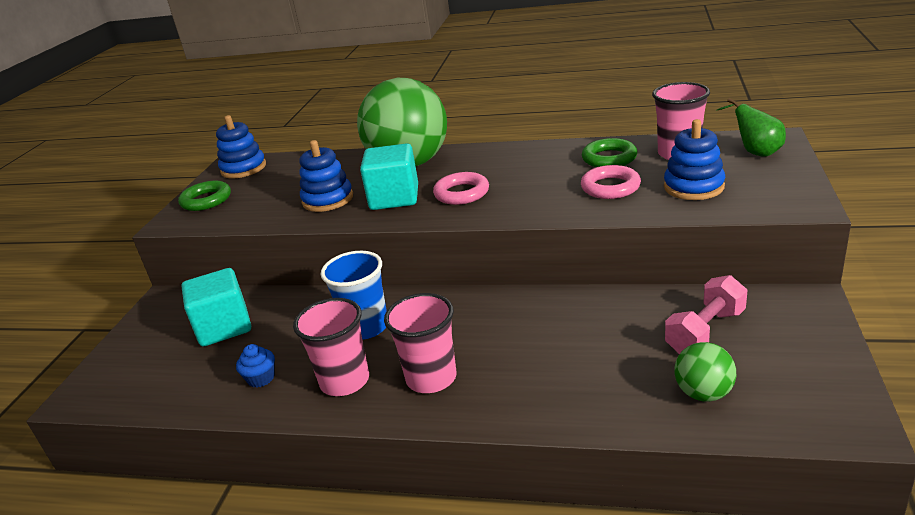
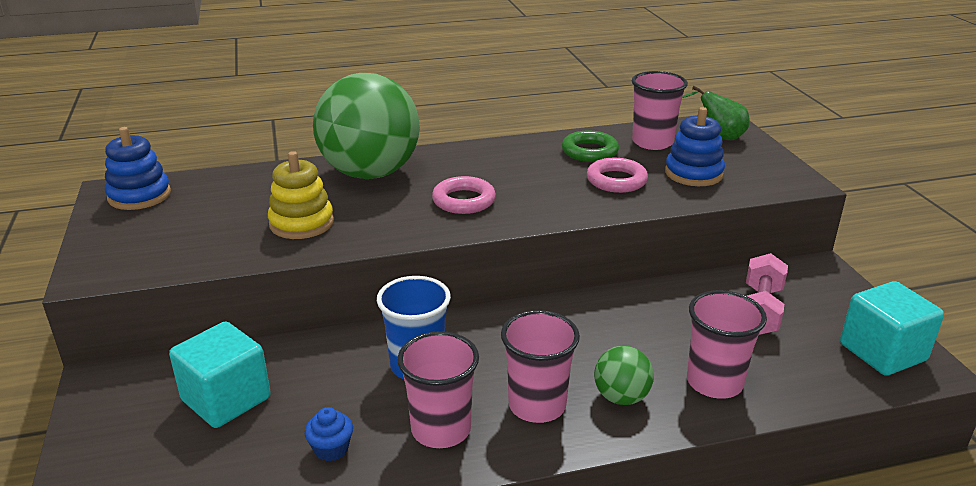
camera: 30 degrees left, 0 degrees up
green ring [178,181,231,211] -> none
blue stacking toy [299,140,353,212] -> yellow stacking toy [268,151,334,239]
turquoise cube [360,143,418,210] -> turquoise cube moved to [840,281,944,376]
green ball [674,342,736,402] -> green ball moved to [594,346,654,405]
none -> pink cup [687,290,767,399]

